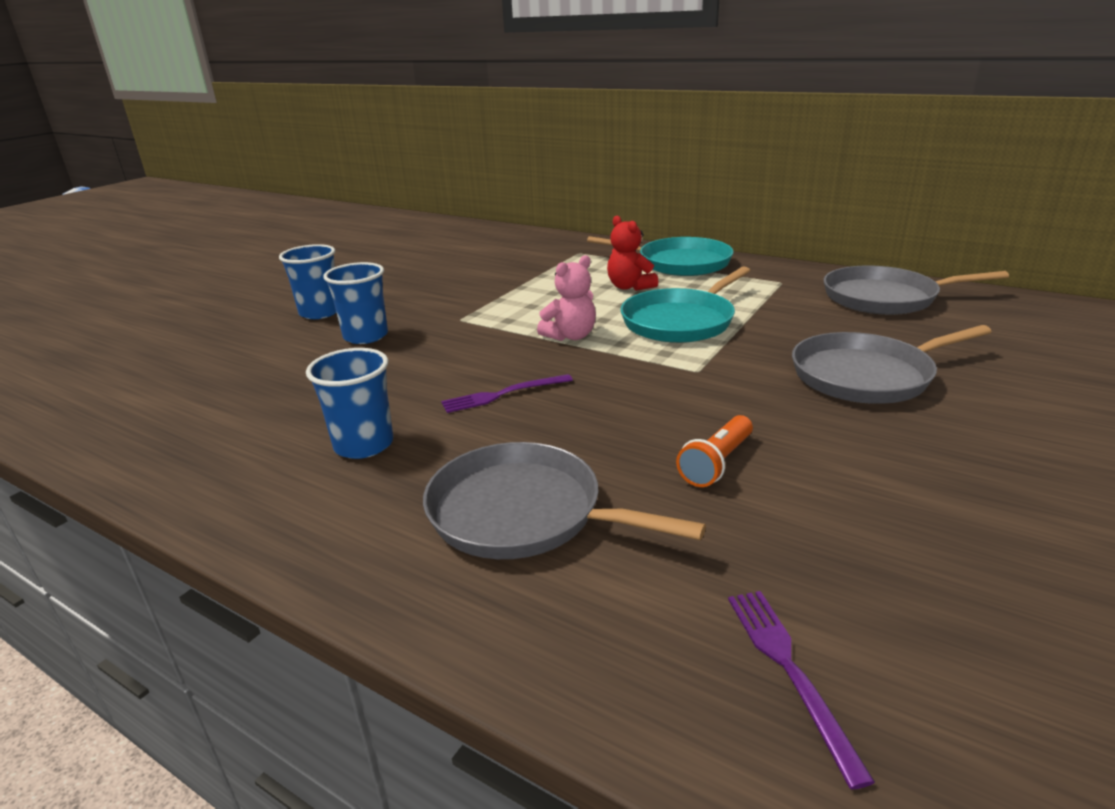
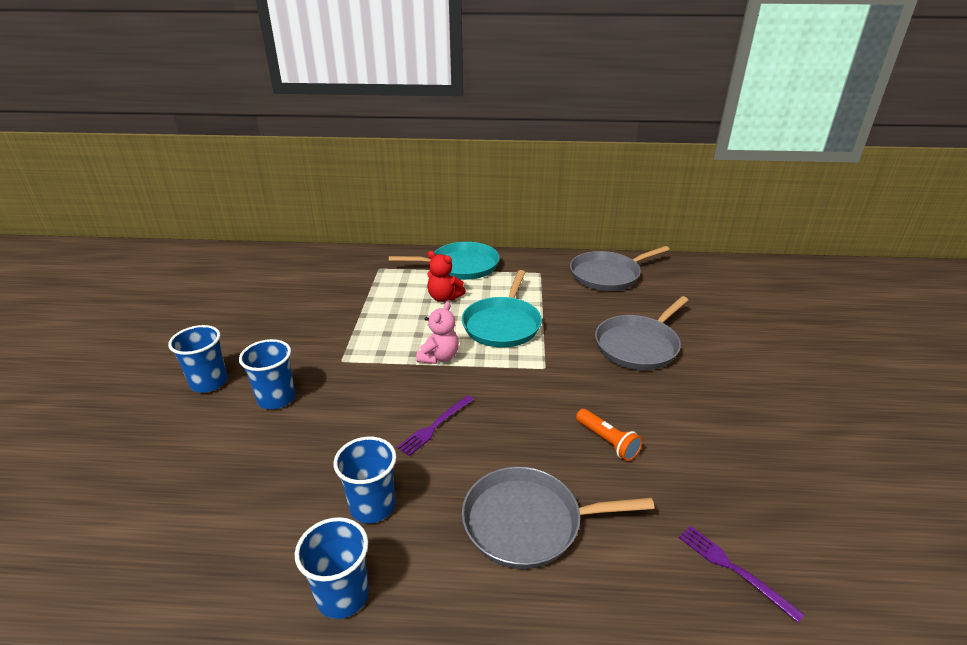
camera: 30 degrees left, 5 degrees up
orange flashlight [676,415,753,487] -> orange flashlight turned 45 degrees counterclockwise [576,409,643,461]
none -> blue cup [295,517,369,619]

